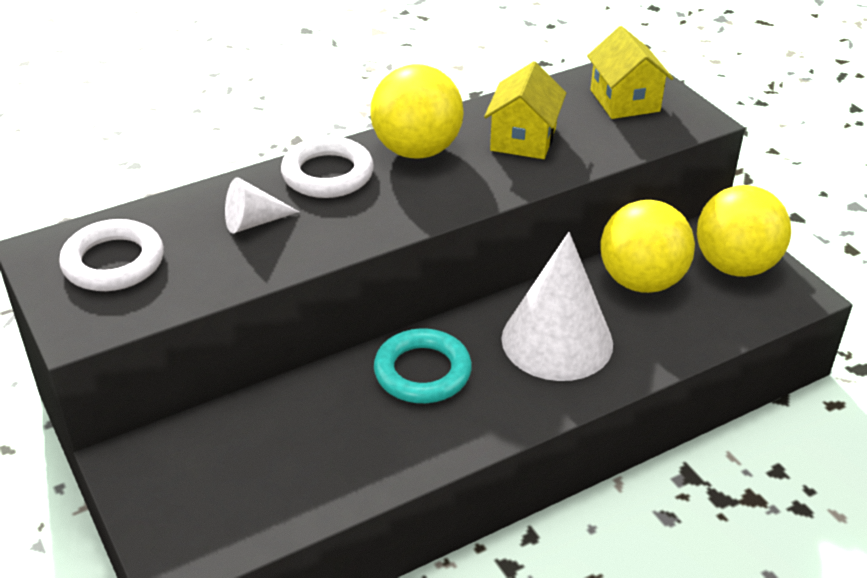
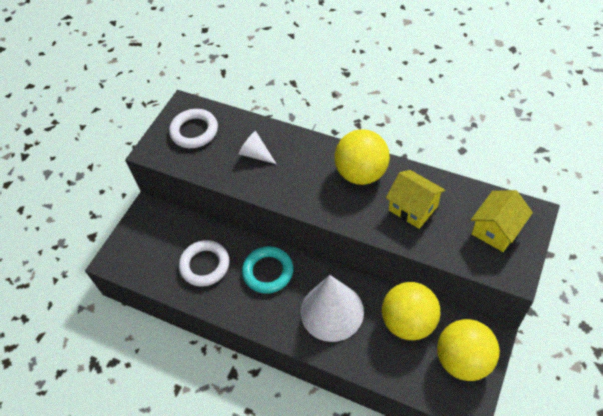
camera: 60 degrees right, 15 degrees up
white ring [281,136,374,198] -> white ring moved to [179,240,229,287]
yellow house [484,61,566,159] -> yellow house turned 60 degrees clockwise [386,170,445,229]

